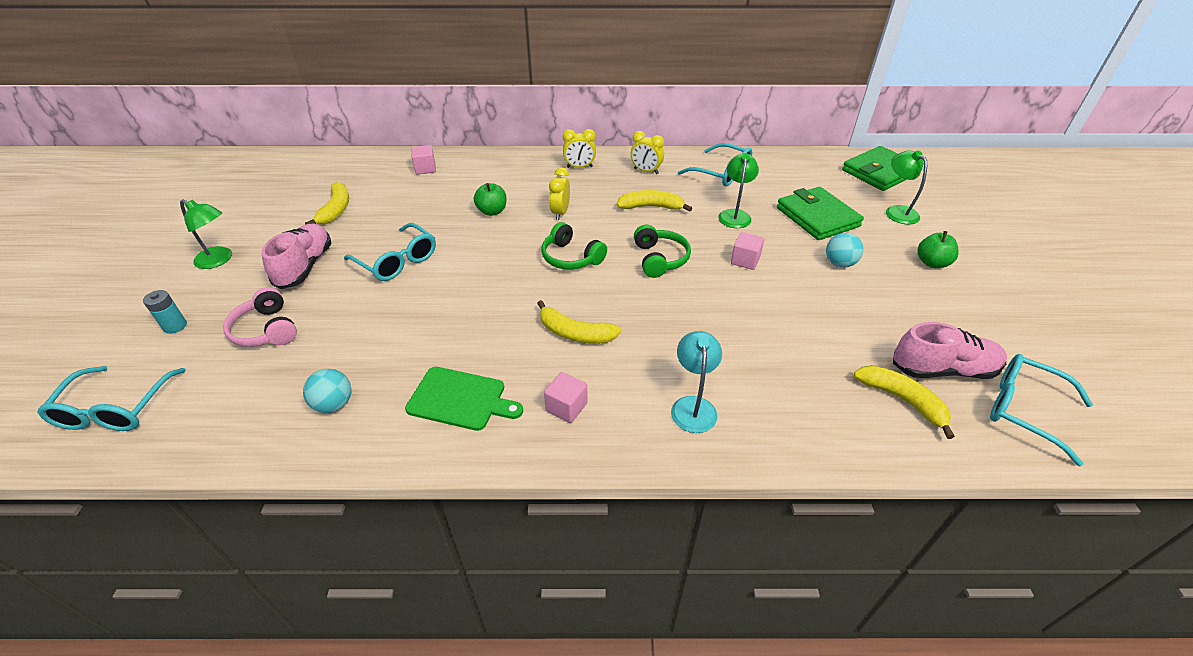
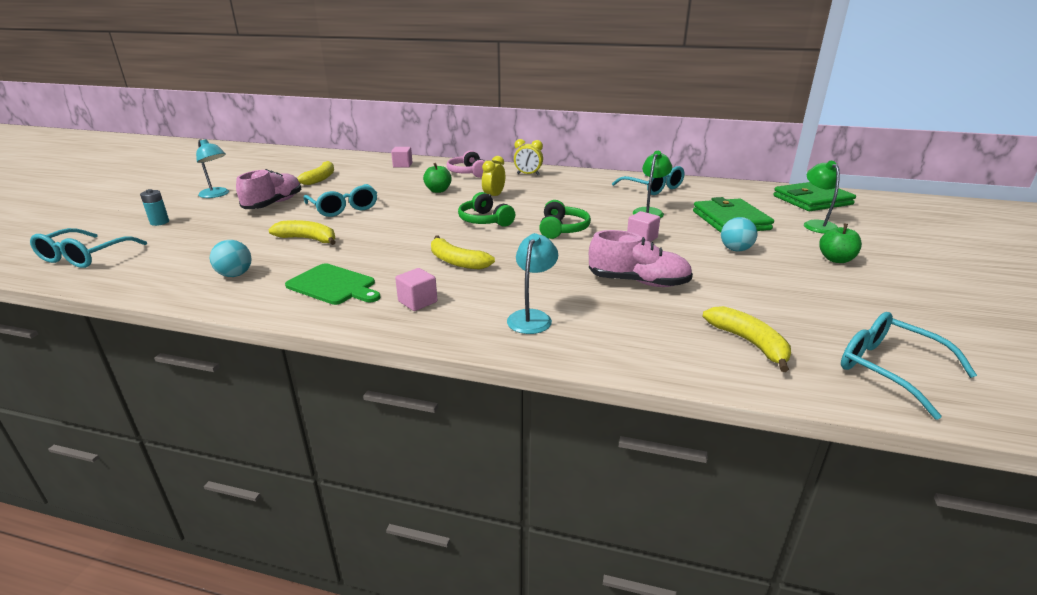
camera: 15 degrees right, 15 degrees down
green lamp [180,200,232,269] -> turquoise lamp [196,139,229,198]
pink headphones [223,287,297,347] -> pink headphones moved to [447,150,485,178]
yellow banana [617,190,692,212] -> yellow banana moved to [268,220,336,245]
yellow clock [631,131,664,174] -> none
pink shoe [893,322,1007,379] -> pink shoe moved to [589,230,693,287]

